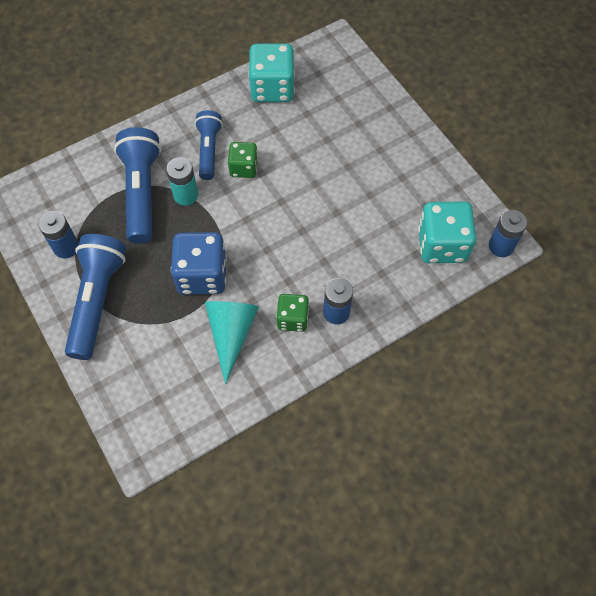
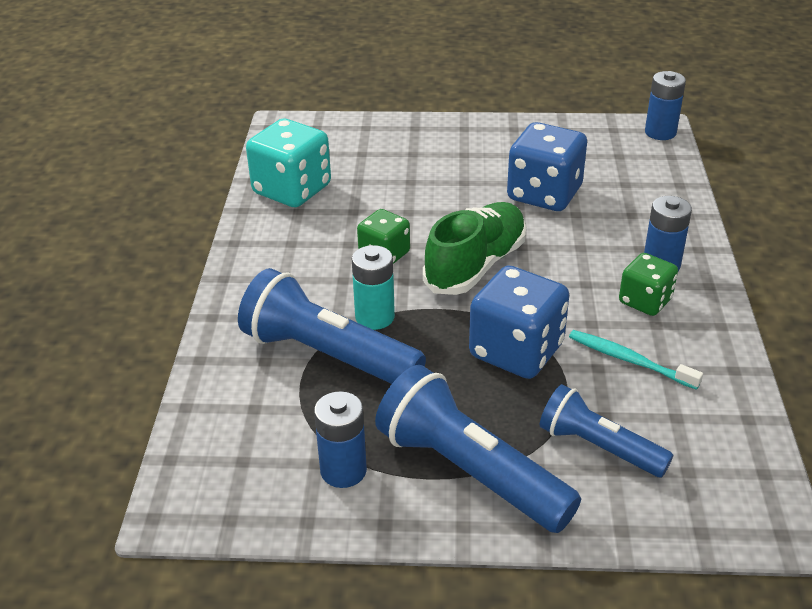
camera: 55 degrees left, 25 degrees down
blue flashlight [195,110,223,180] -> blue flashlight moved to [540,384,673,477]
turquoise cone [205,301,259,384] -> turquoise toothbrush [569,330,703,390]
turquoise dice [418,201,476,263] -> none
none -> green shoe [423,202,526,295]
none -> blue dice [507,122,587,211]

